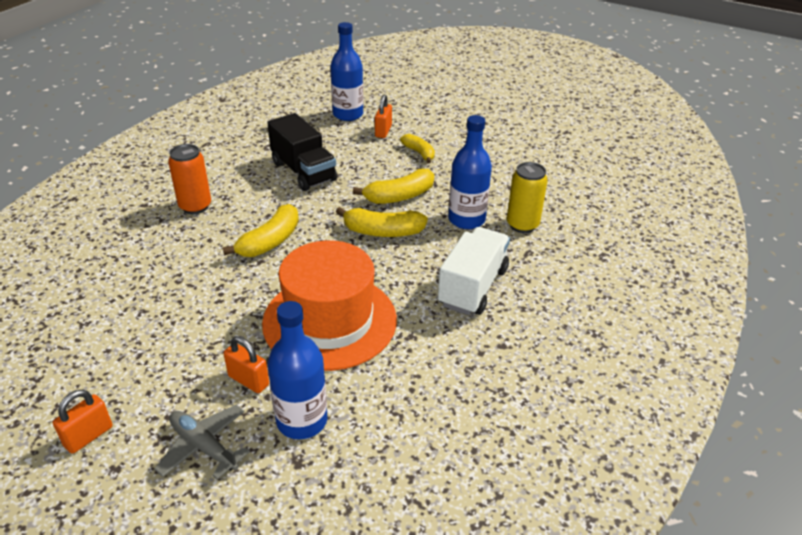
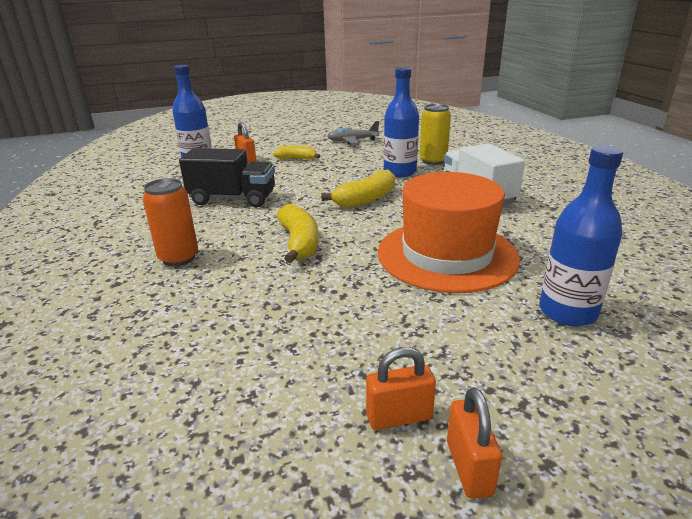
camera: 45 degrees left, 10 degrees down
grey plane [154,405,250,479] -> grey plane moved to [327,121,379,144]
orange padlock [224,336,269,393] -> orange padlock moved to [366,347,436,430]
yellow banana [353,169,434,204] -> none

